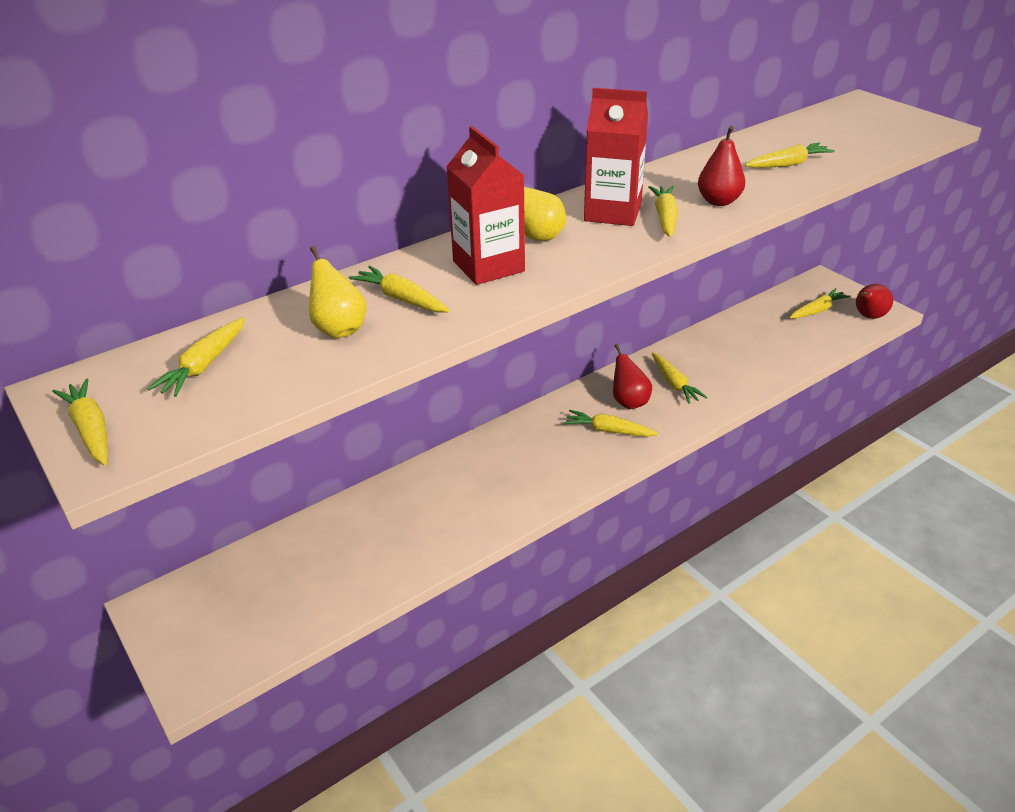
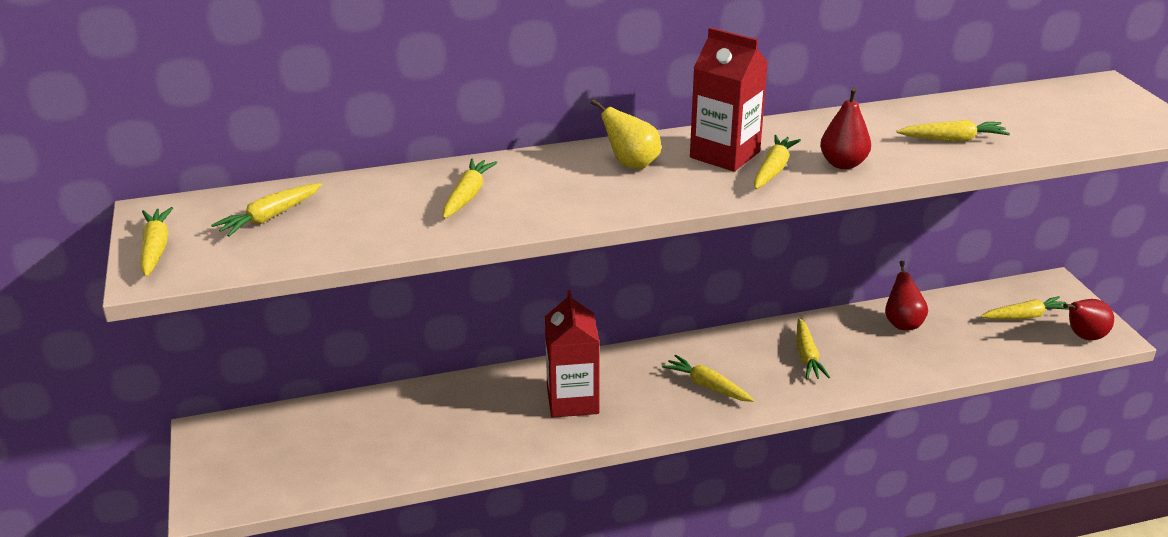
camera: 20 degrees right, 5 degrees down
yellow pear [309,246,366,338] -> none
yellow carrot [349,266,450,313] -> yellow carrot turned 45 degrees clockwise [443,159,497,219]
red carton [446,126,525,285] -> red carton moved to [545,290,600,418]
red pear [613,344,652,409] -> red pear moved to [885,261,928,330]

